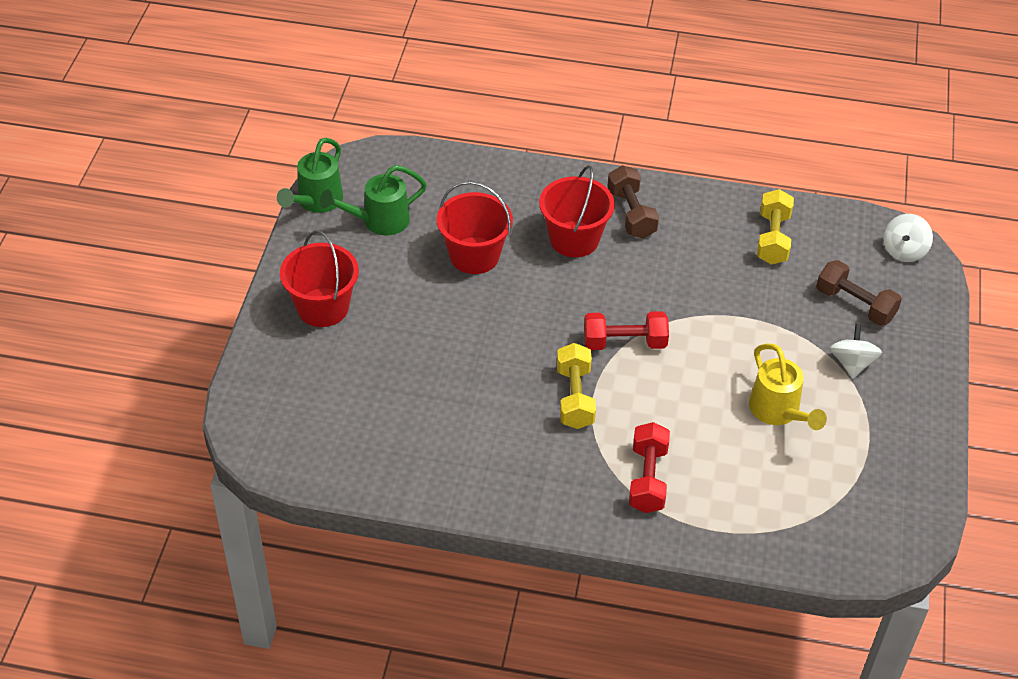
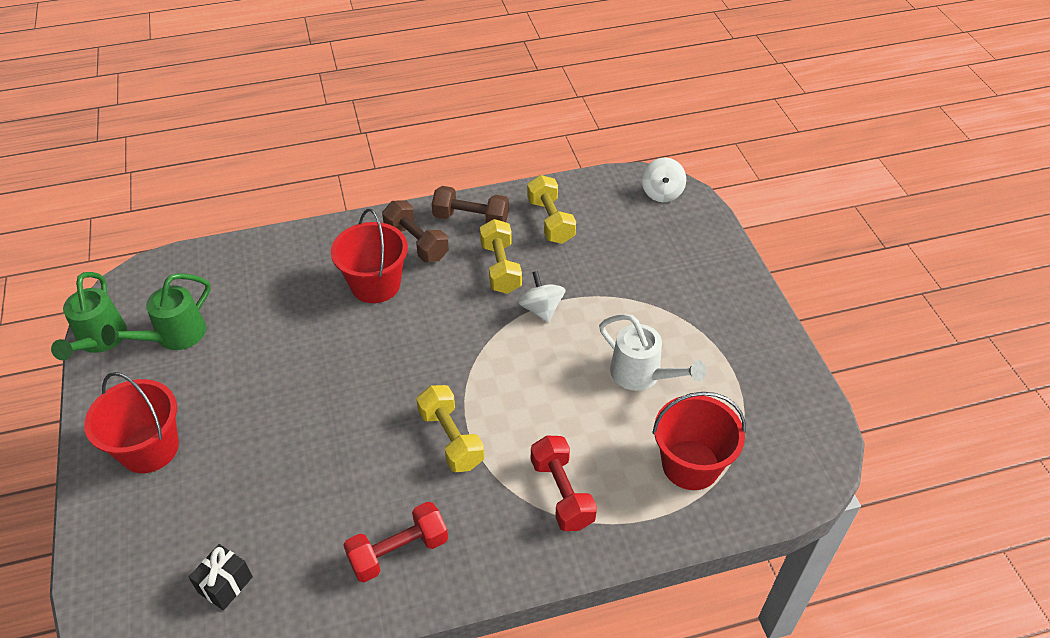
camera: 25 degrees left, 0 degrees up
red bucket [437,181,513,274] -> red bucket moved to [652,392,746,490]
red dumbbell [584,311,669,350] -> red dumbbell moved to [344,502,448,582]
yellow watering can [749,343,827,430] -> white watering can [599,314,706,391]
brown dumbbell [816,260,902,326] -> brown dumbbell moved to [432,186,509,223]
white spinning top [830,324,882,379] -> white spinning top moved to [518,271,566,323]
none -> black gift [189,544,253,610]
none -> yellow dumbbell [480,219,522,294]

